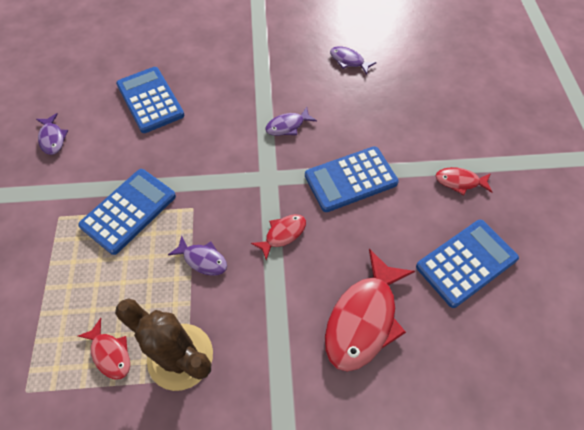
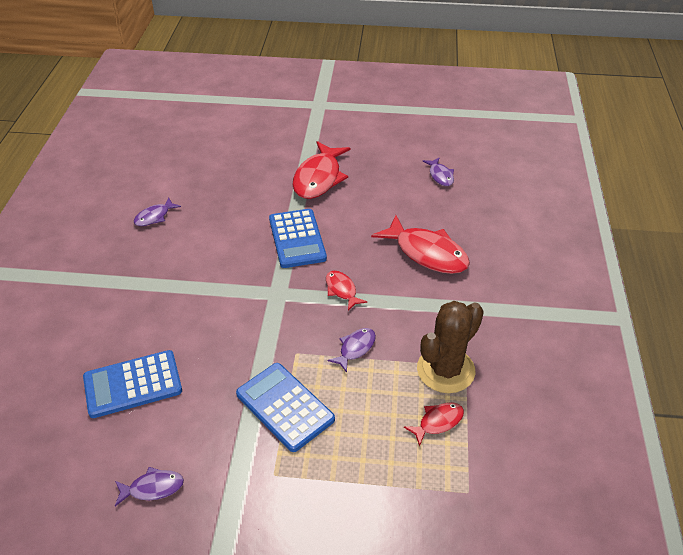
camera: 80 degrees left, 15 degrees down
purple fish [265,107,317,136] -> purple fish moved to [422,157,454,186]
blue calculator [416,220,519,308] -> none
red fish [436,167,492,195] -> red fish [292,141,351,199], size x1.97

